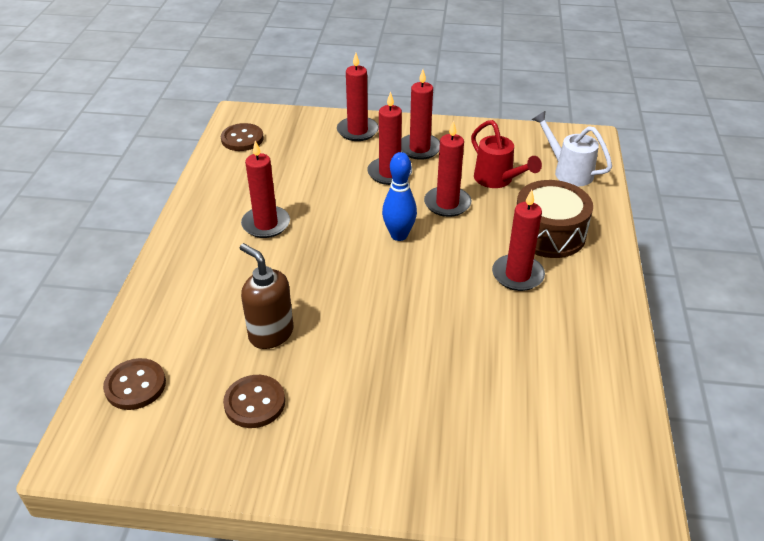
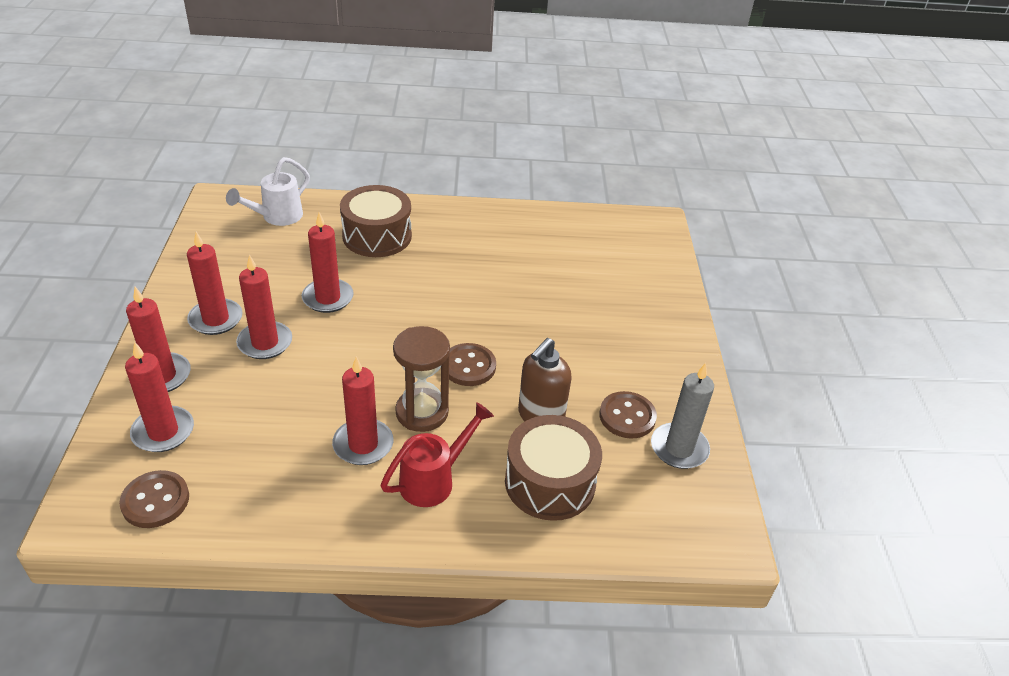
camera: 100 degrees left, 0 degrees up
brown button [103,358,166,410] -> brown button moved to [449,343,496,386]
blue bowling pin [382,152,417,241] -> none
red watering can [471,120,542,188] -> red watering can moved to [381,402,494,507]
red candle [492,190,545,291] -> red candle moved to [125,342,194,452]
none -> brown hourglass [393,326,450,432]
none -> brown drum [505,415,602,521]
none -> grey candle [651,363,714,469]

